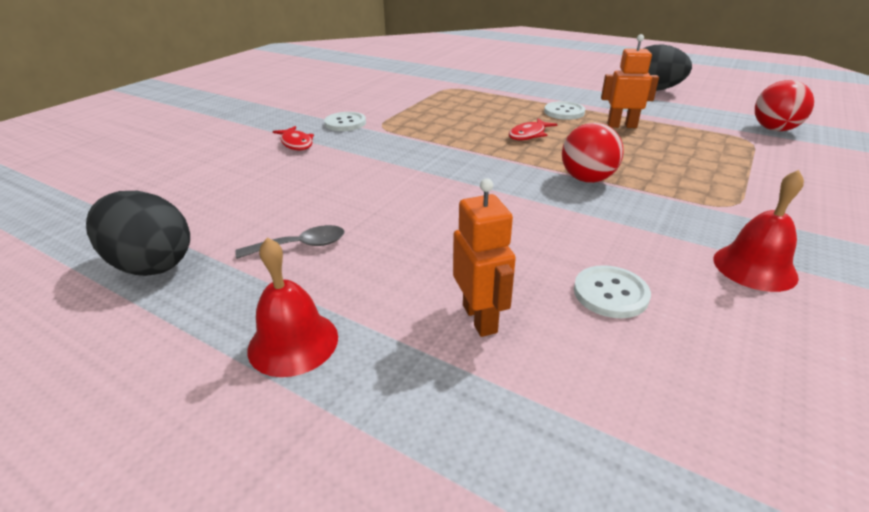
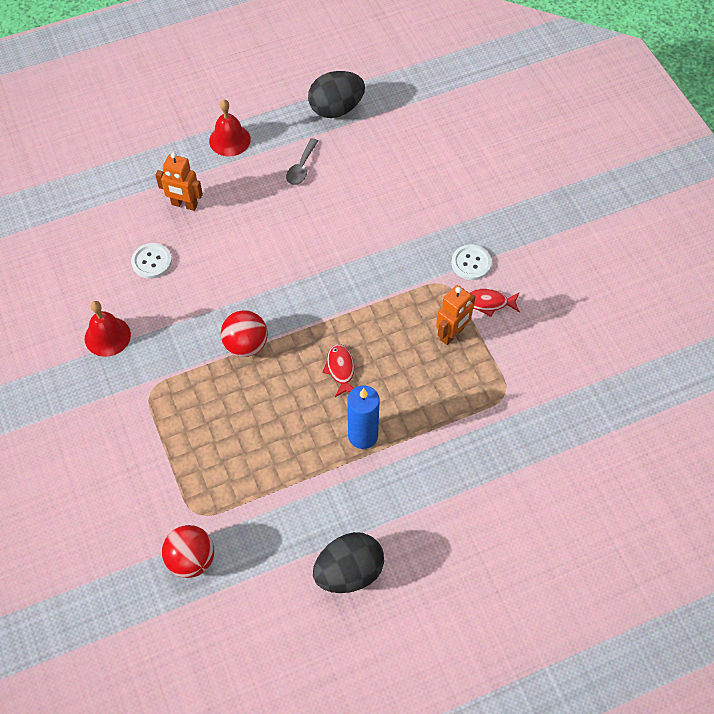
camera: 125 degrees right, 25 degrees up
red fish [273,126,314,151] -> red fish moved to [469,289,520,317]
white button [544,101,585,120] -> blue candle [347,385,380,449]
orange robot [601,34,659,128] -> orange robot moved to [436,285,475,345]

